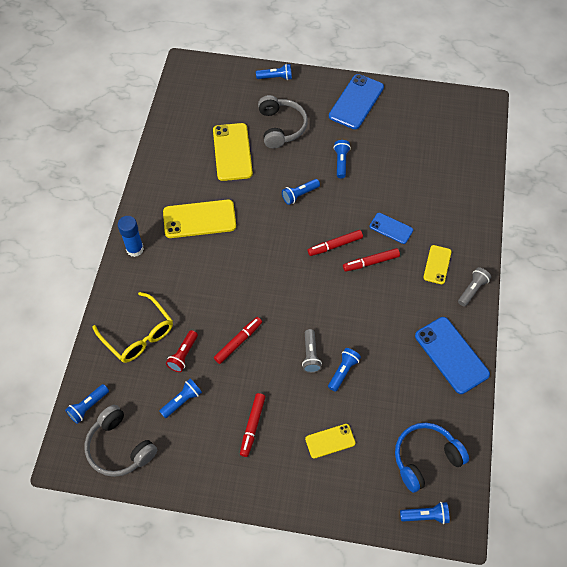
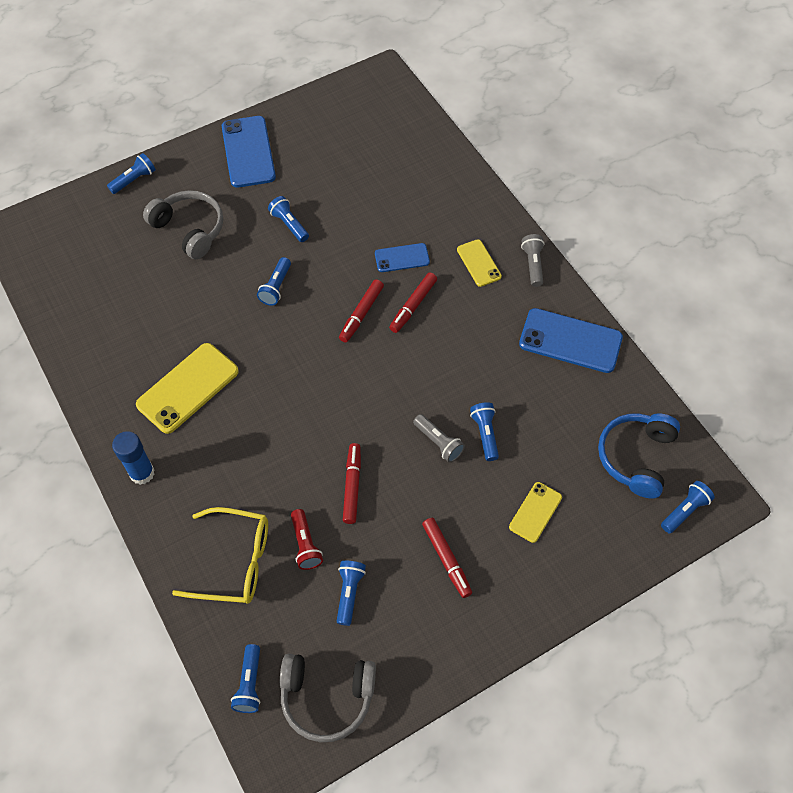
camera: 40 degrees left, 0 degrees up
yellow phone [213,123,253,181] -> none

